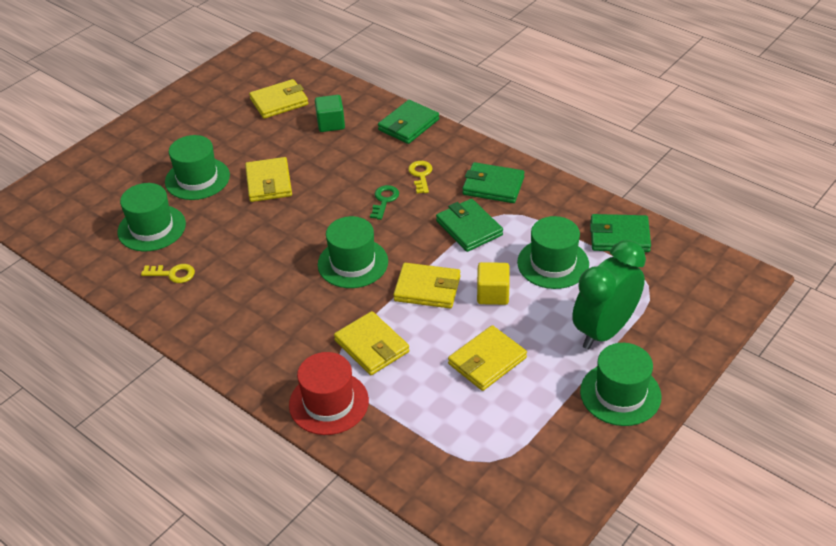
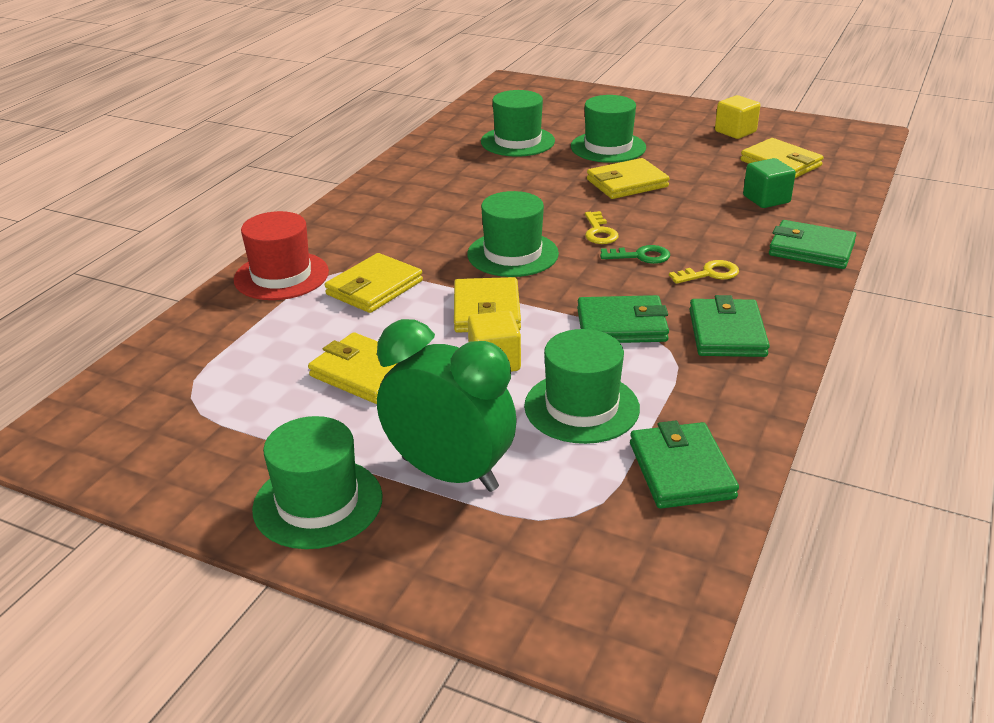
camera: 75 degrees right, 10 degrees down
yellow key [141,264,195,283] -> yellow key moved to [585,211,619,244]
green wallet [436,199,503,252] -> green wallet turned 45 degrees clockwise [577,295,669,343]
none -> yellow cube [715,95,760,139]

